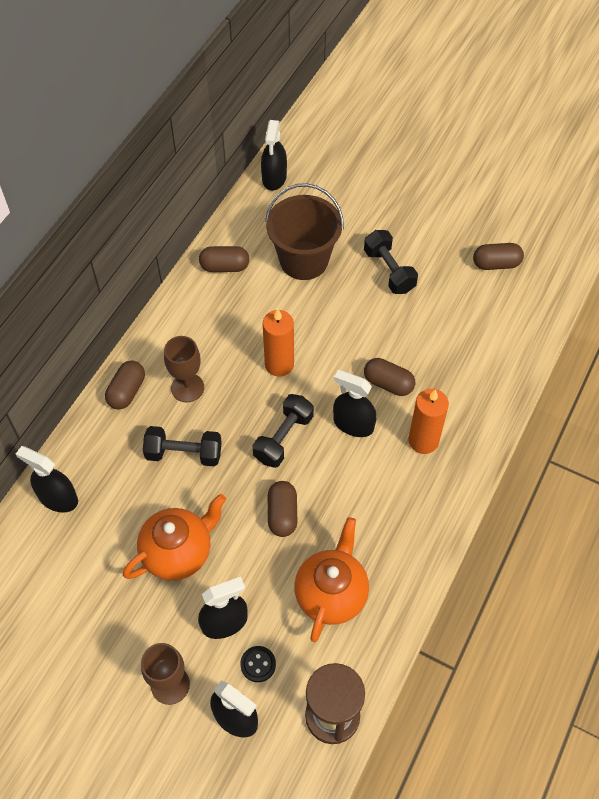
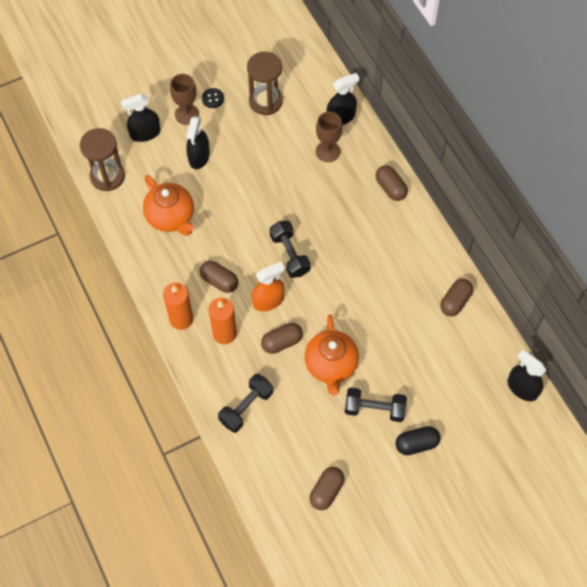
camera: 125 degrees right, 5 degrees up
orange teapot [123,494,226,581] -> orange teapot moved to [305,314,359,396]
black dumbbell [143,426,222,467] -> black dumbbell moved to [218,374,273,433]
brown goblet [164,336,204,403] -> brown goblet moved to [316,112,343,162]
black button [240,646,276,682] -> black button moved to [202,88,224,108]
orange candle [263,309,294,376] -> orange candle moved to [163,283,193,330]
brown bucket [265,183,344,280] -> none
brown capsule [268,481,297,537] -> brown capsule moved to [200,261,238,293]
black spray bottle [333,370,376,437] -> orange spray bottle [252,262,285,312]
none -> brown hourglass [247,52,283,115]
none -> black capsule [395,426,440,455]

